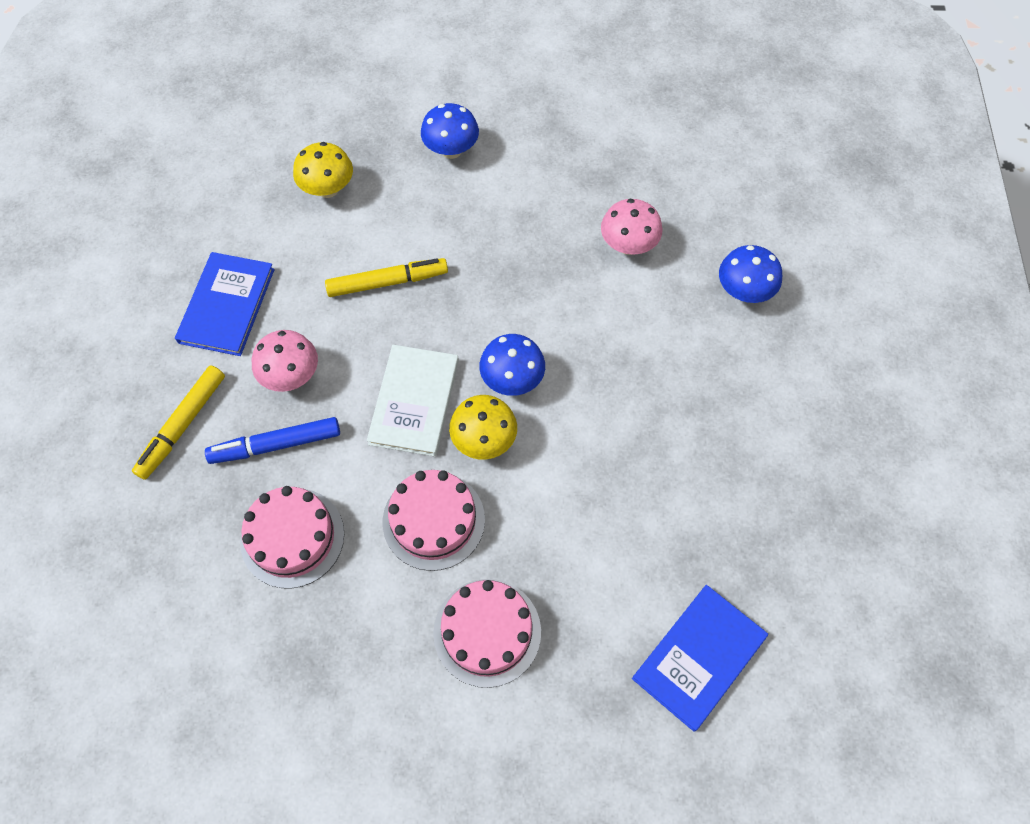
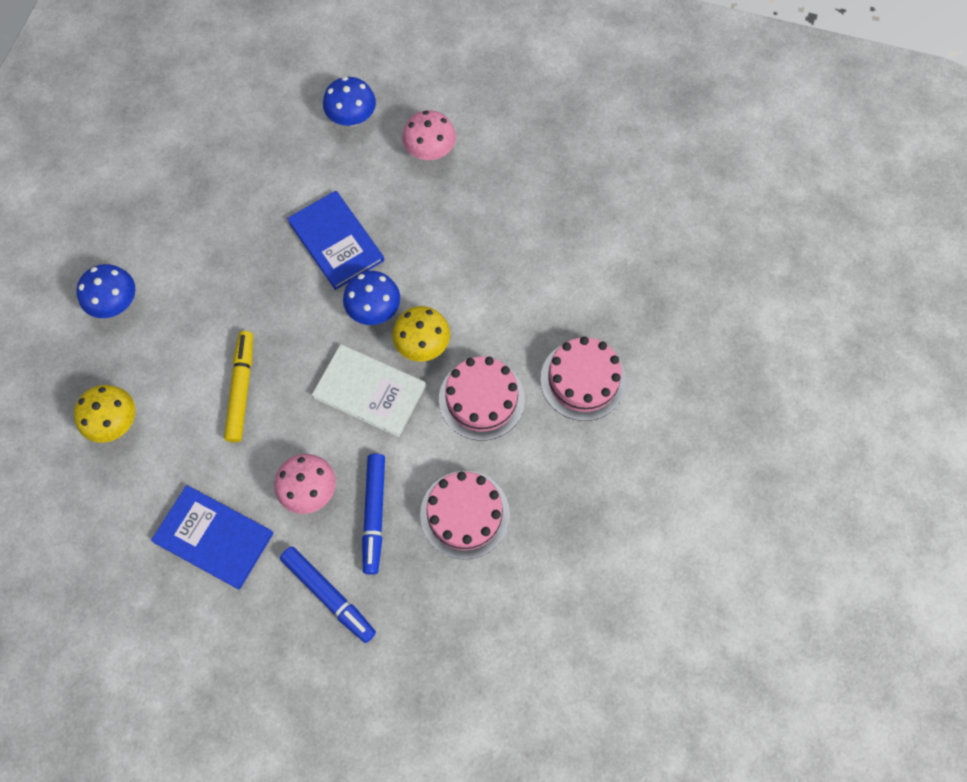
camera: 75 degrees left, 5 degrees up
yellow marker [132,365,225,480] -> blue marker [280,546,376,643]
pink mushroom [601,199,663,255] -> pink mushroom moved to [402,110,456,160]
blue book [632,585,768,731] -> blue book moved to [287,191,384,290]

